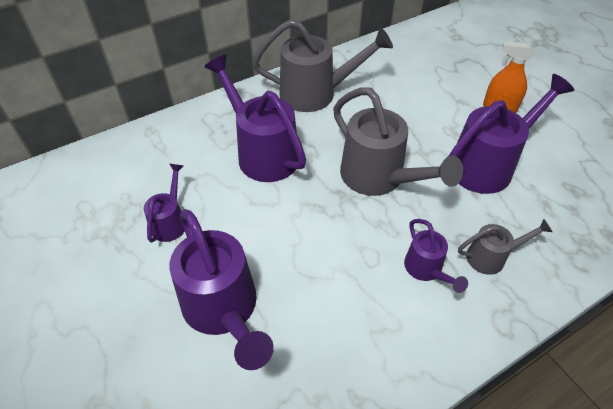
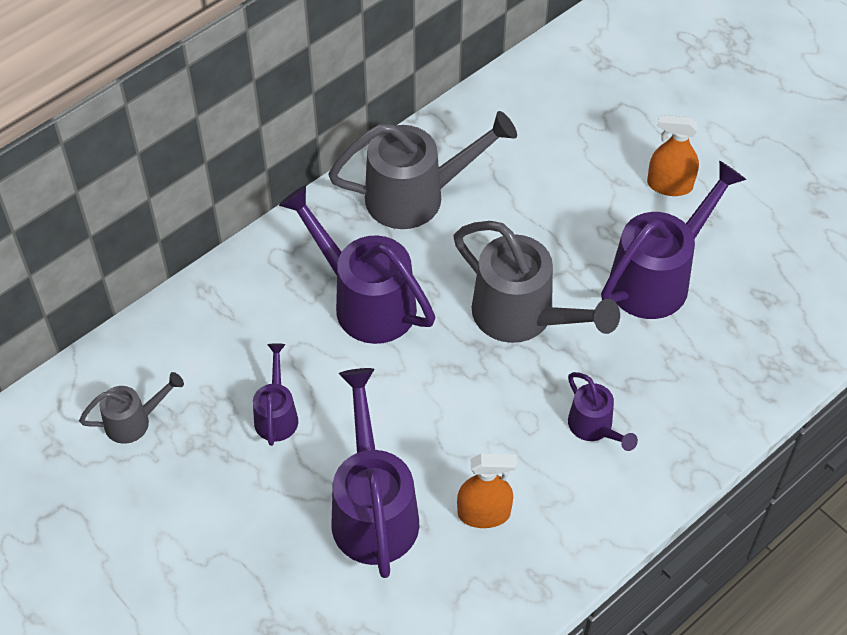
camera: 10 degrees left, 5 degrees up
purple watering can [169,209,274,370] -> purple watering can turned 150 degrees counterclockwise [332,368,419,578]
grey watering can [458,219,552,275] -> grey watering can moved to [79,372,184,444]
none -> orange spray bottle [457,454,517,528]

